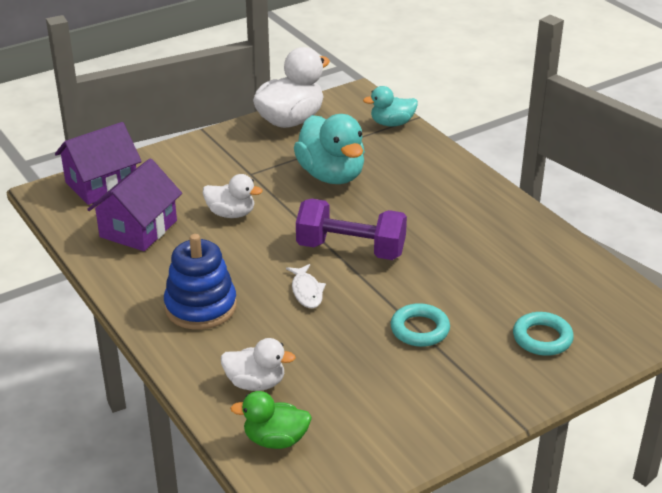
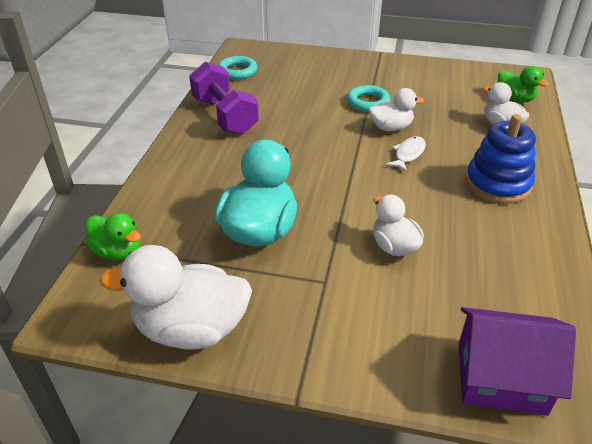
camera: 135 degrees left, 5 degrees up
purple house [87,159,182,251] -> none
purple dumbbell [296,199,407,260] -> purple dumbbell moved to [189,61,259,135]
turquoise duck [363,86,418,127] -> green duck [86,213,141,260]
turquoise ring [513,312,574,356] -> turquoise ring moved to [218,56,258,80]
none -> white duck [369,88,424,131]

